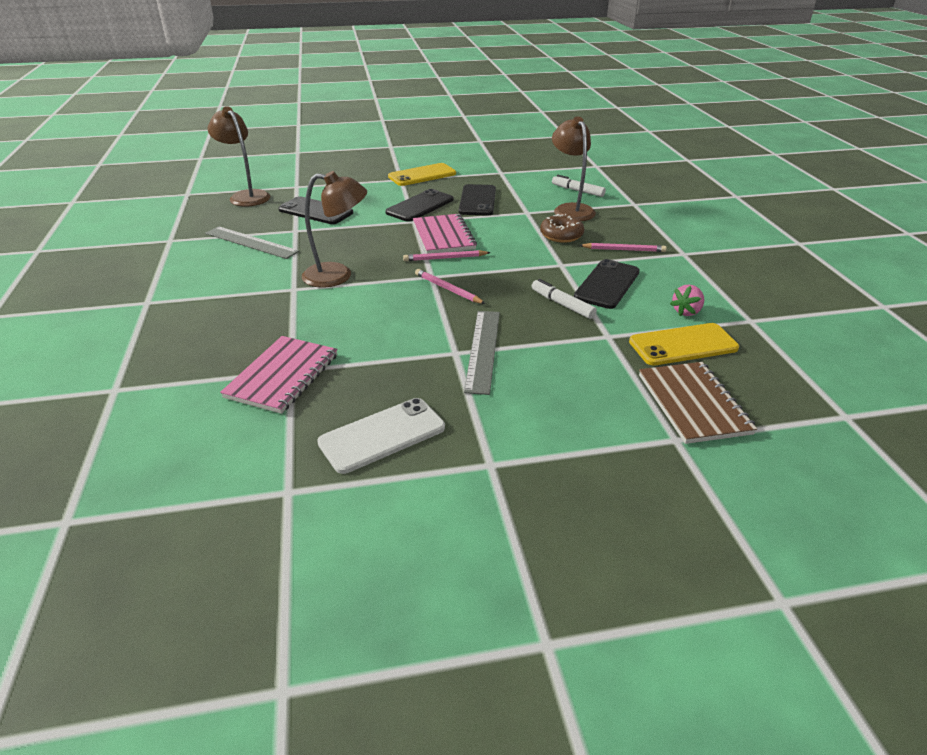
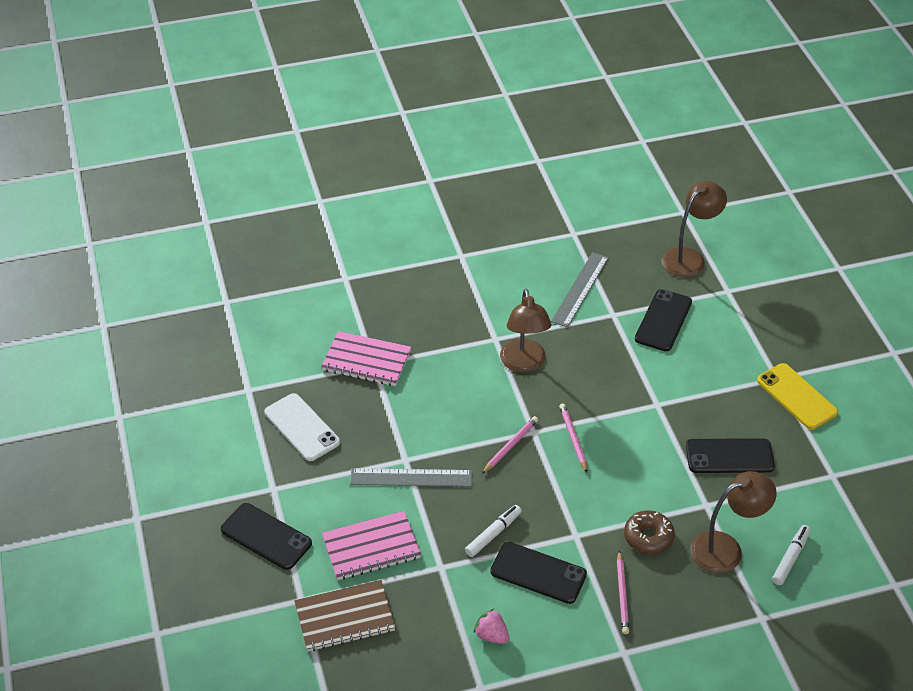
camera: 85 degrees right, 10 degrees up
black phone [385,189,454,222] -> black phone moved to [221,503,312,570]
pink notebook [413,214,477,254] -> pink notebook moved to [322,511,421,580]
yellow phone [629,323,739,366] -> none

